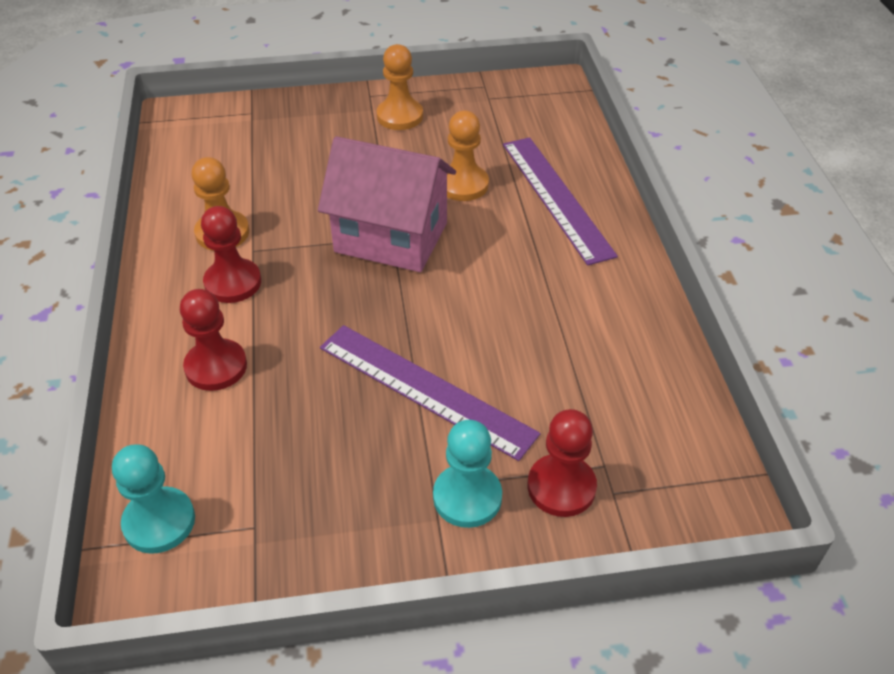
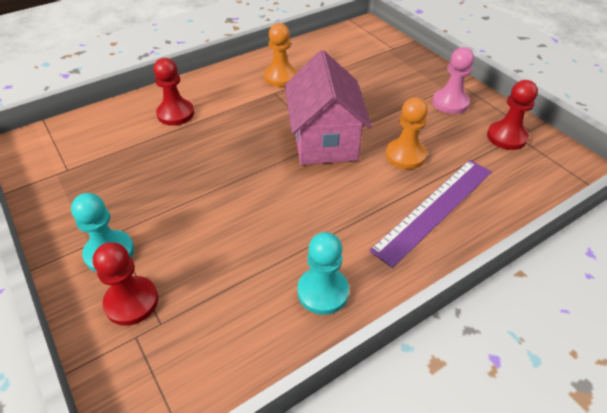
camera: 65 degrees right, 0 degrees up
turquoise pawn [112,444,195,554] -> turquoise pawn moved to [297,232,349,315]
red pawn [201,206,261,303] -> red pawn moved to [487,80,538,150]
purple ruler [320,325,540,461] -> none
orange pawn [377,44,423,130] -> pink pawn [433,47,474,114]

